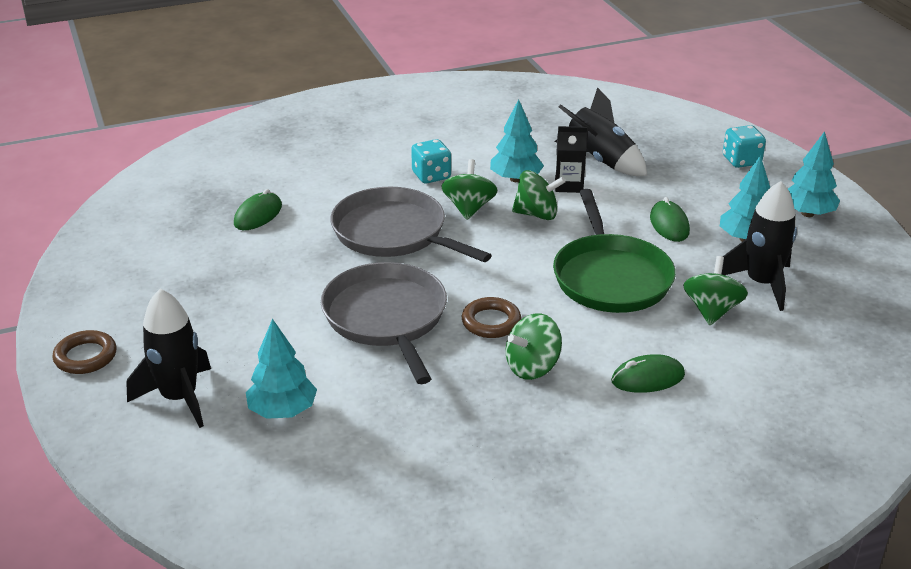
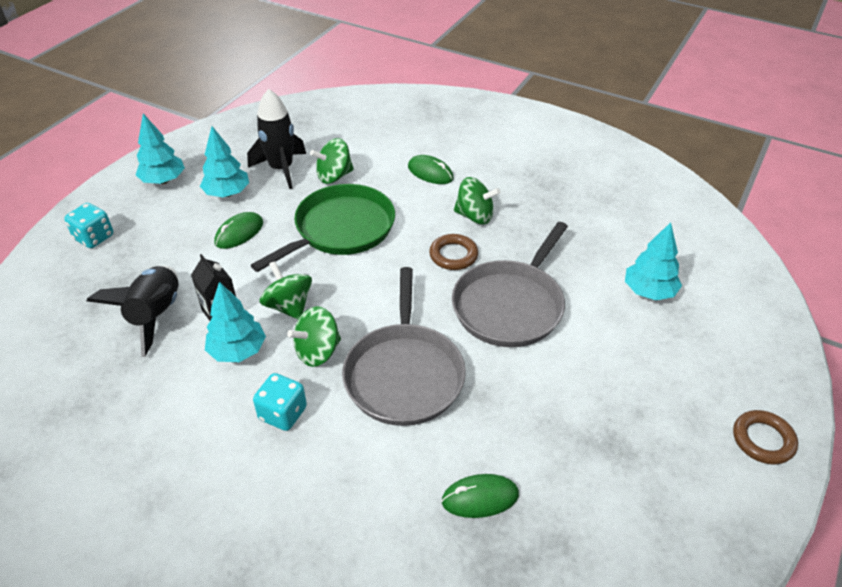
camera: 130 degrees left, 10 degrees up
black rocket [126,289,211,428] -> none

